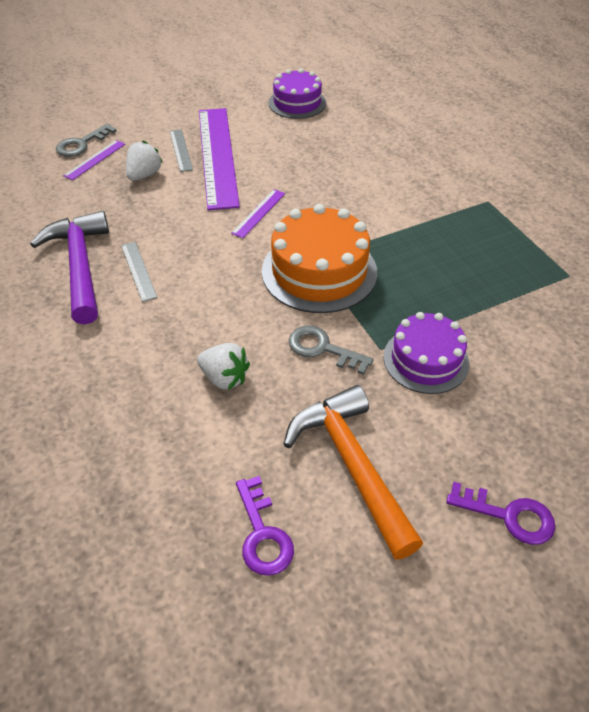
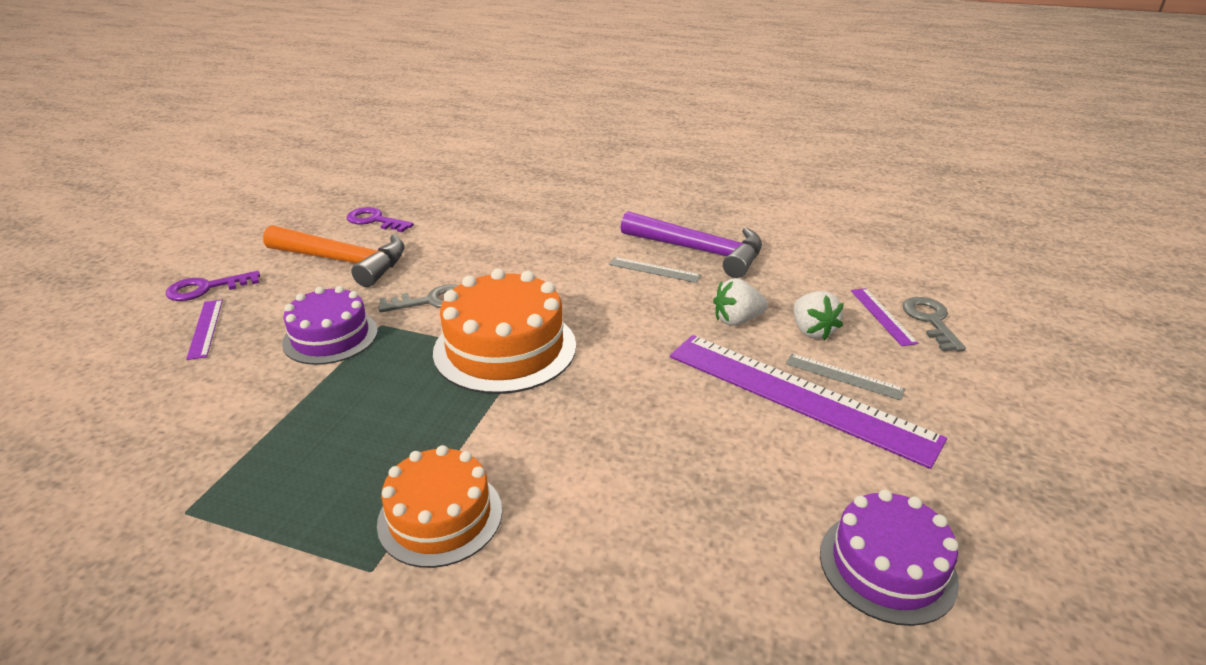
camera: 135 degrees right, 15 degrees down
white strawberry [197,343,250,390] -> white strawberry moved to [713,278,768,326]
purple ruler [231,189,285,238] -> purple ruler moved to [186,300,223,360]
none -> orange cake [377,445,502,568]

